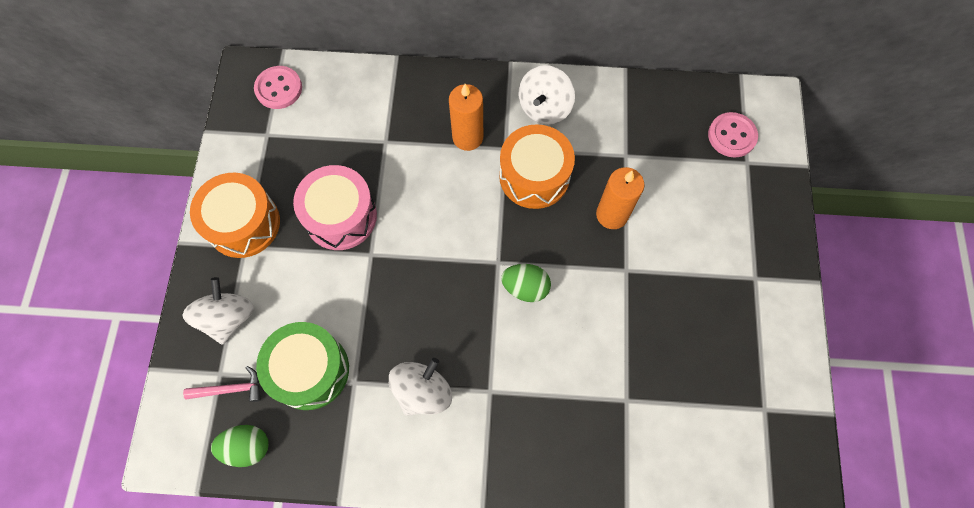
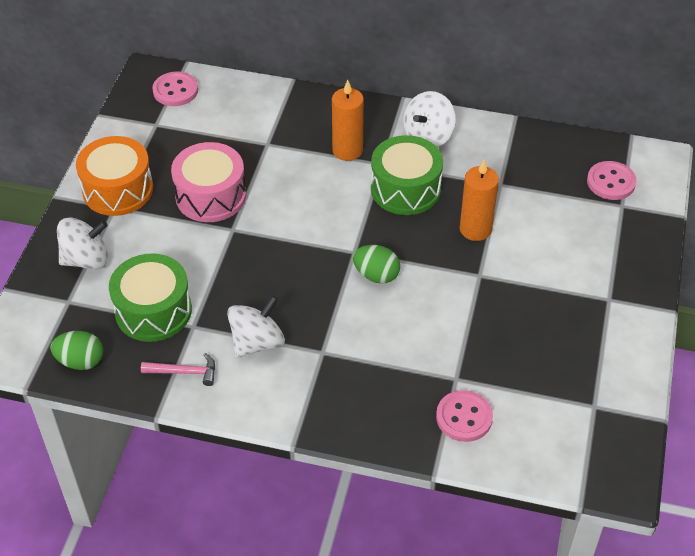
camera: 10 degrees right, 20 degrees down
white spinning top [182,277,254,345] -> white spinning top turned 60 degrees clockwise [57,217,108,270]
pink hammer [183,366,261,402] -> pink hammer moved to [141,353,215,386]
orange drum [499,124,575,209] -> green drum [371,135,443,215]
none -> pink button [436,390,493,442]

